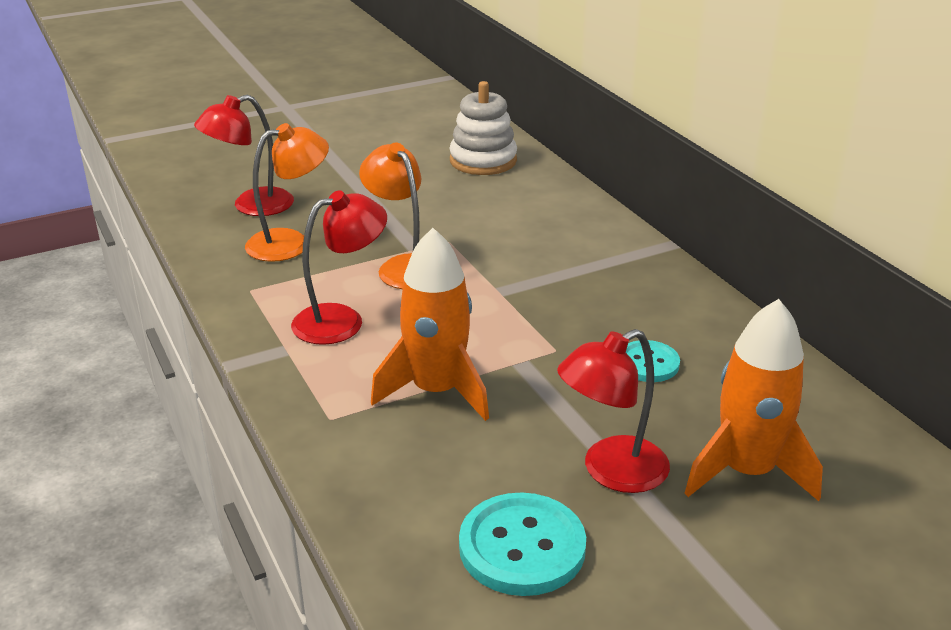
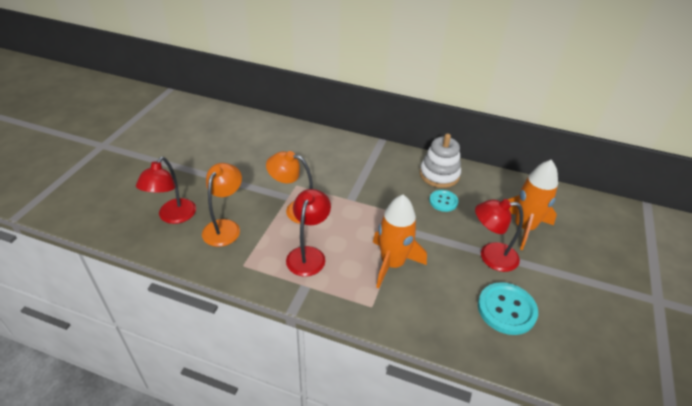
camera: 45 degrees left, 10 degrees up
white stacking toy [449,81,517,175] -> white stacking toy moved to [420,133,461,188]
red lamp [557,329,670,493] -> red lamp turned 75 degrees clockwise [475,199,523,272]

